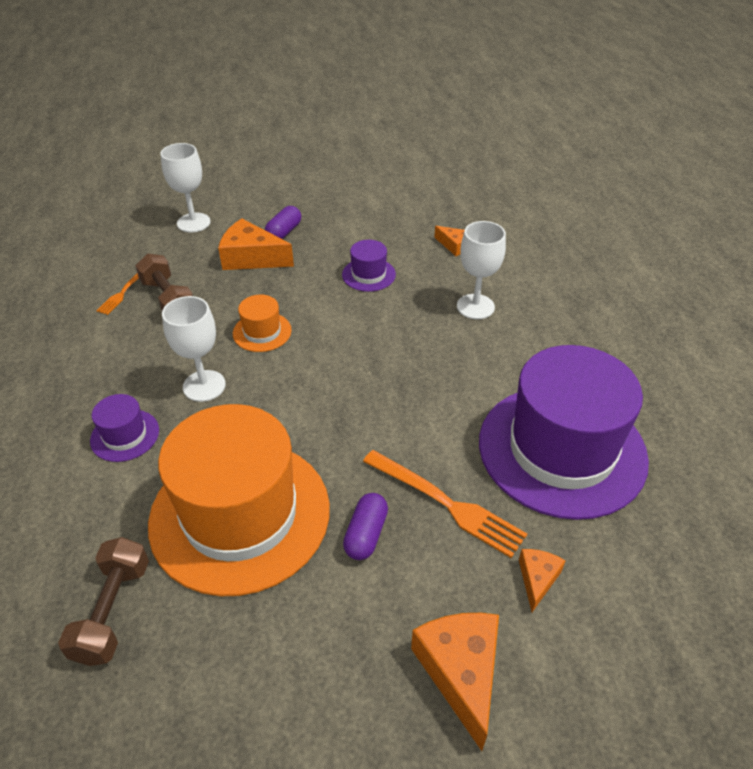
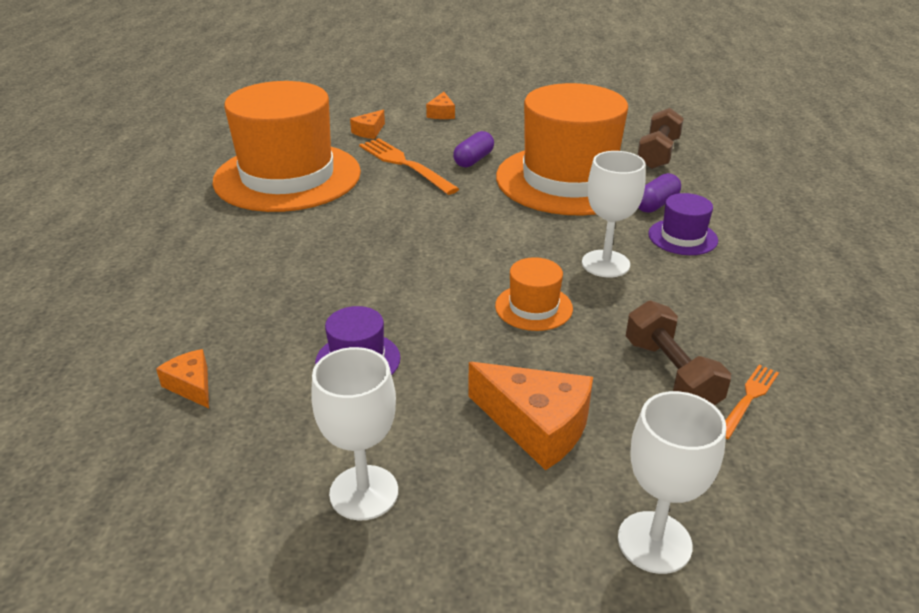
camera: 165 degrees left, 10 degrees down
purple capsule [265,206,301,239] -> purple capsule moved to [638,173,681,213]
orange cheese [411,613,499,751] -> orange cheese [426,92,455,119], size x0.54
white goblet [457,221,506,319] -> white goblet moved to [311,347,398,520]
purple hat [479,345,649,520] -> orange hat [213,81,361,212]

